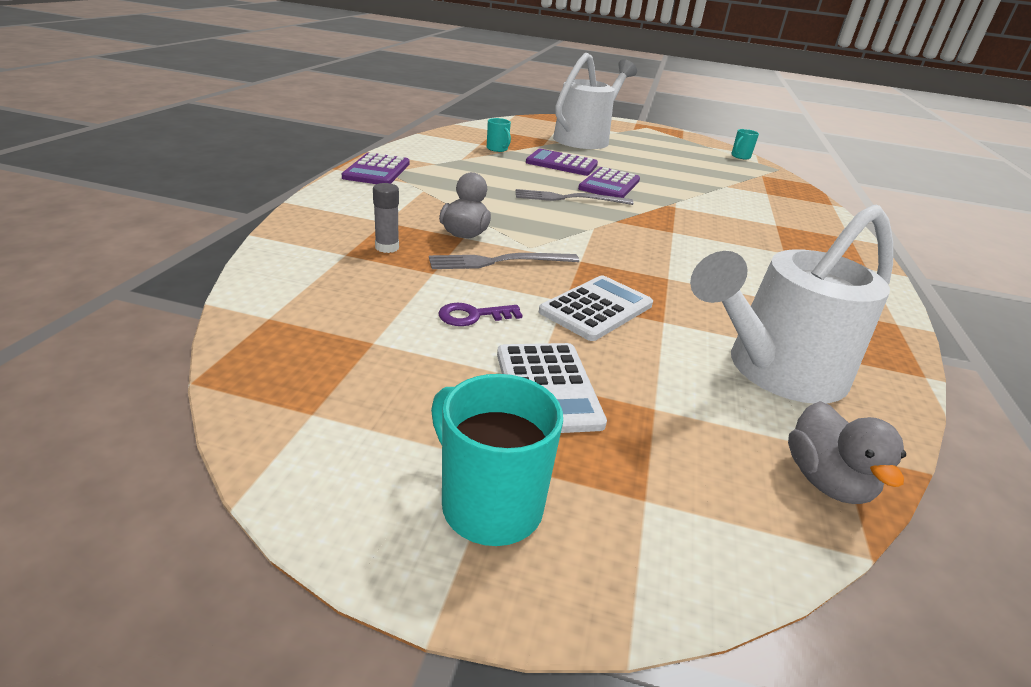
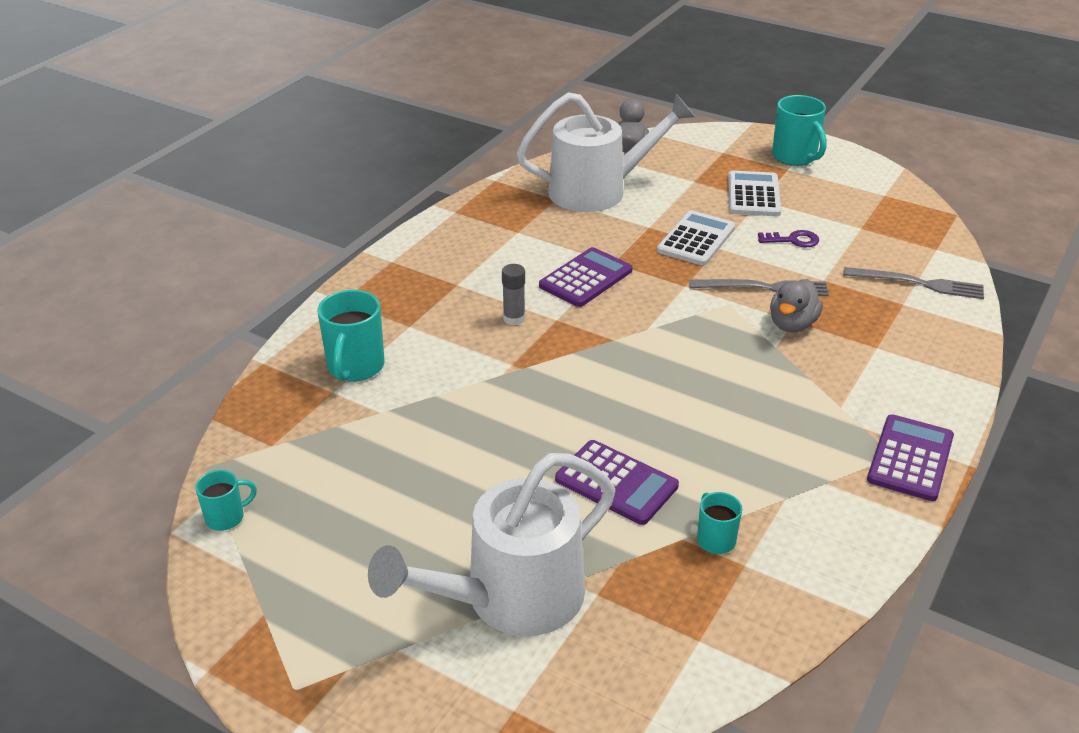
camera: 160 degrees left, 5 degrees up
grey glue stick [373,183,399,253] -> grey glue stick moved to [502,264,525,325]
grey fork [516,189,634,205] -> grey fork moved to [843,267,984,299]
white calculator [539,275,653,341] -> white calculator turned 150 degrees clockwise [657,210,735,266]
purple calculator [578,167,640,198] -> purple calculator moved to [539,247,633,307]
none -> turquoise mug [317,290,385,381]

